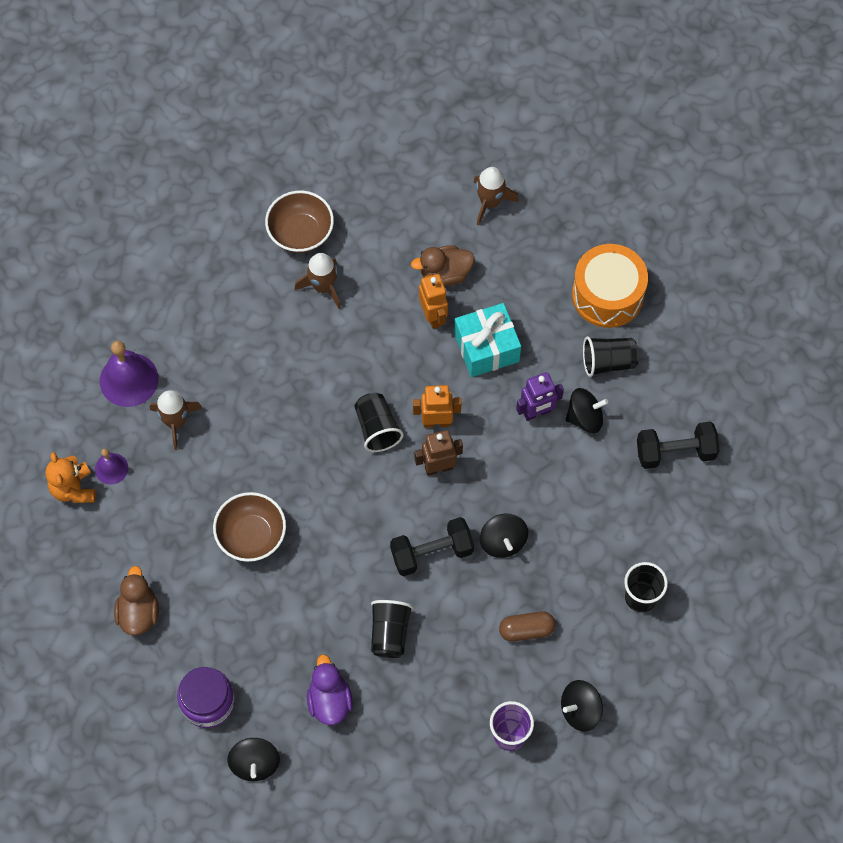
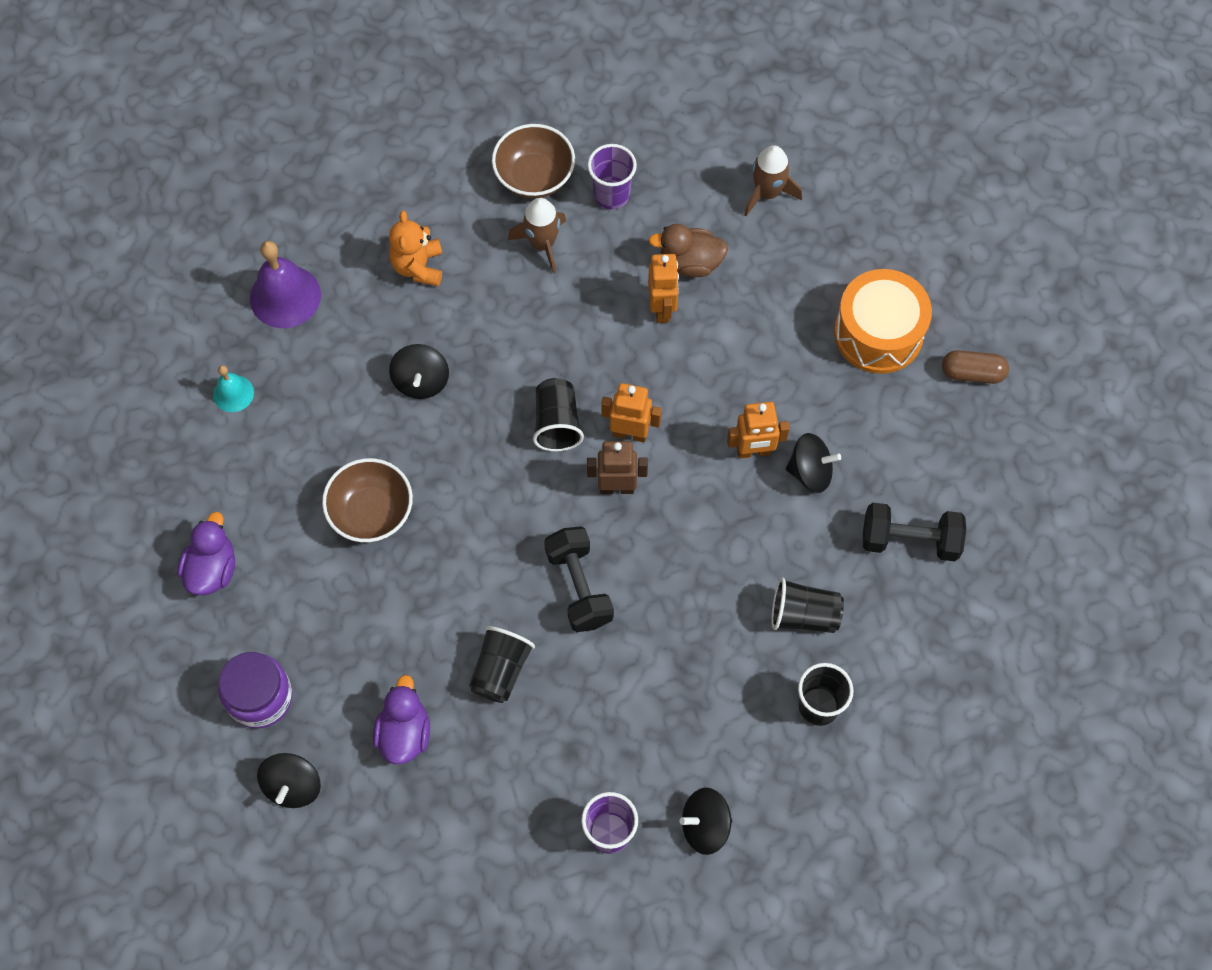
camera: 15 degrees right, 0 degrees up
orange teddy bear [46,452,96,503] -> orange teddy bear moved to [389,211,442,286]
purple bell [95,449,129,484] -> turquoise bell [213,365,254,412]
brown duck [114,566,159,636] -> purple duck [177,512,235,595]
brown rocket [150,390,203,450] -> none
black dumbbell [390,517,474,576] -> black dumbbell turned 75 degrees clockwise [544,526,614,632]
turquoise gift [454,303,521,377] -> none
black spinning top [480,514,528,558] -> black spinning top moved to [389,344,449,399]
brown capsule [499,611,555,642] -> brown capsule moved to [942,350,1009,384]
purple robot [516,372,564,421] -> orange robot [727,402,790,458]
black cup [583,336,639,377] -> black cup moved to [771,577,844,633]
none -> purple cup [588,144,637,210]

